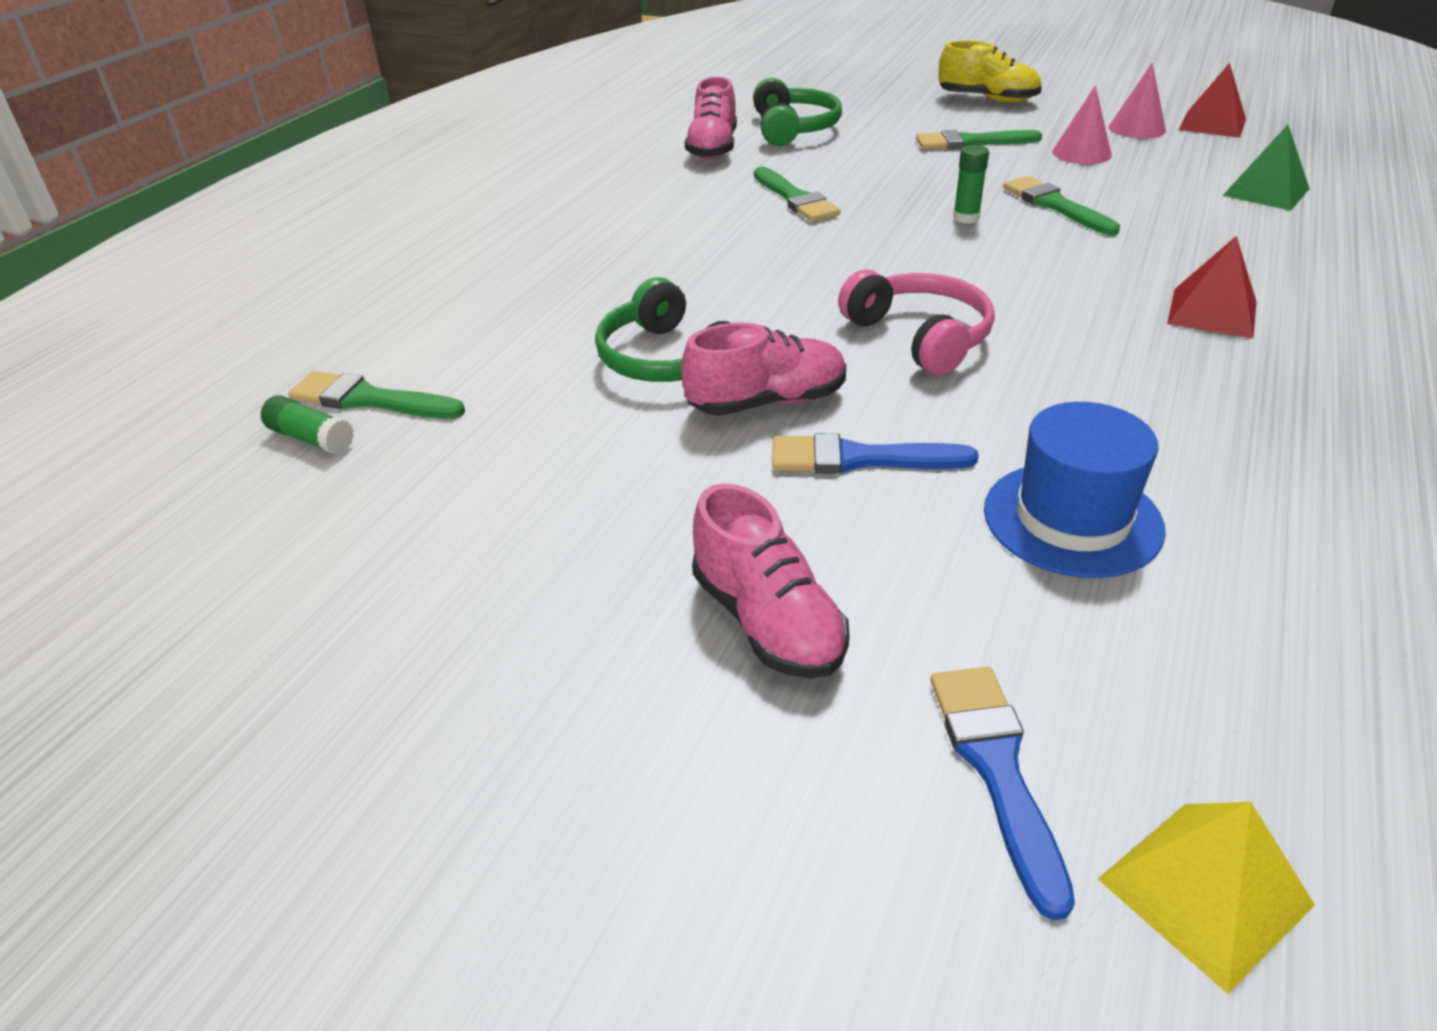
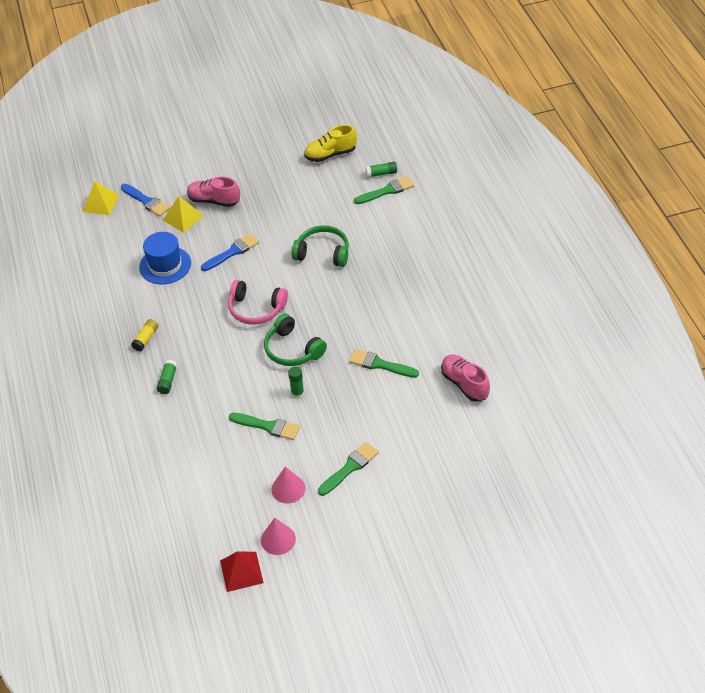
camera: 140 degrees right, 10 degrees up
pink shoe [681,322,846,416] -> none
green headphones [753,78,842,146] -> green headphones moved to [264,314,327,366]
yellow shoe [939,41,1042,103] -> yellow shoe moved to [304,125,357,162]
red pyramid [1167,236,1257,338] -> green glue stick [157,360,177,394]
green pyramid [1223,125,1310,211] -> none
none -> yellow glue stick [131,319,159,351]
none -> yellow pyramid [163,196,204,233]

